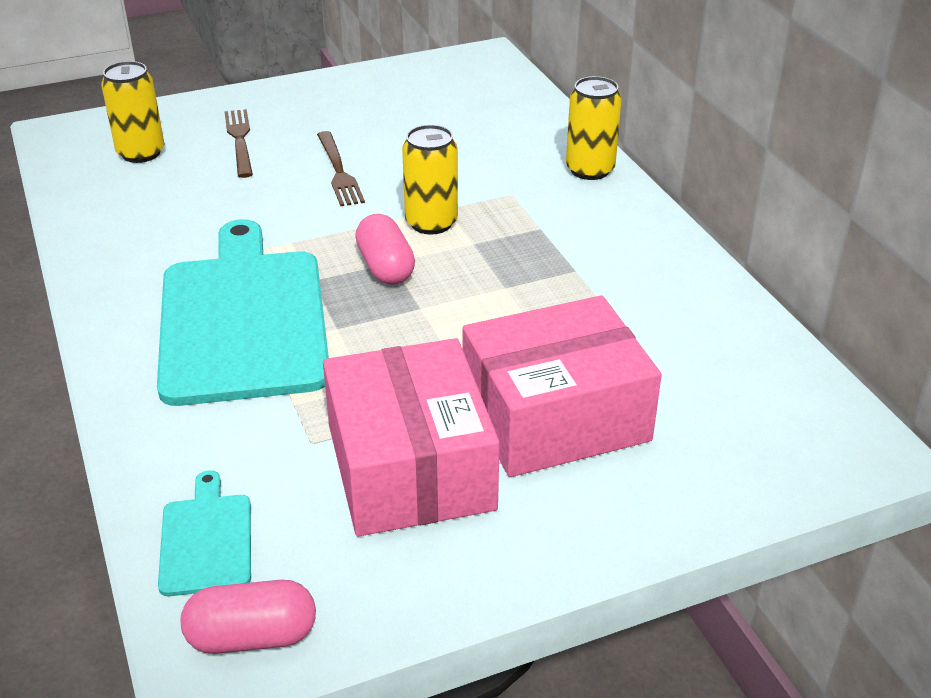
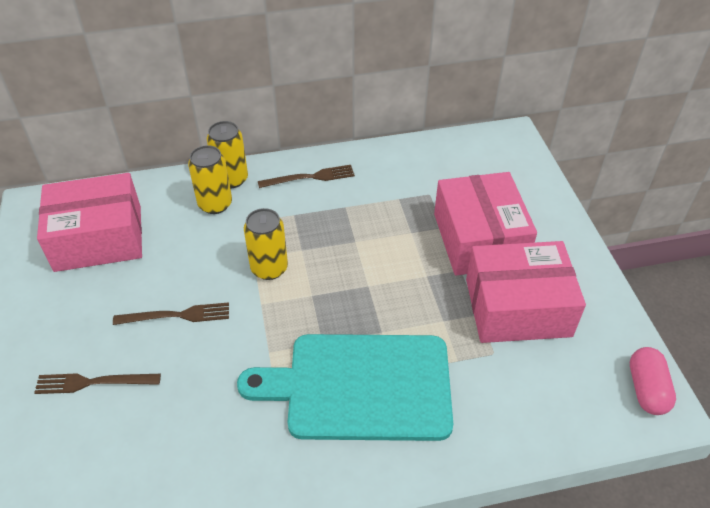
camera: 80 degrees left, 10 degrees up
yellow can [101,61,164,163] -> yellow can moved to [188,145,232,214]
turquoise cutting board [158,470,251,596] -> none
pink capsule [355,214,415,285] -> none
none -> pink box [37,173,142,272]
none -> brown fork [258,165,355,188]

